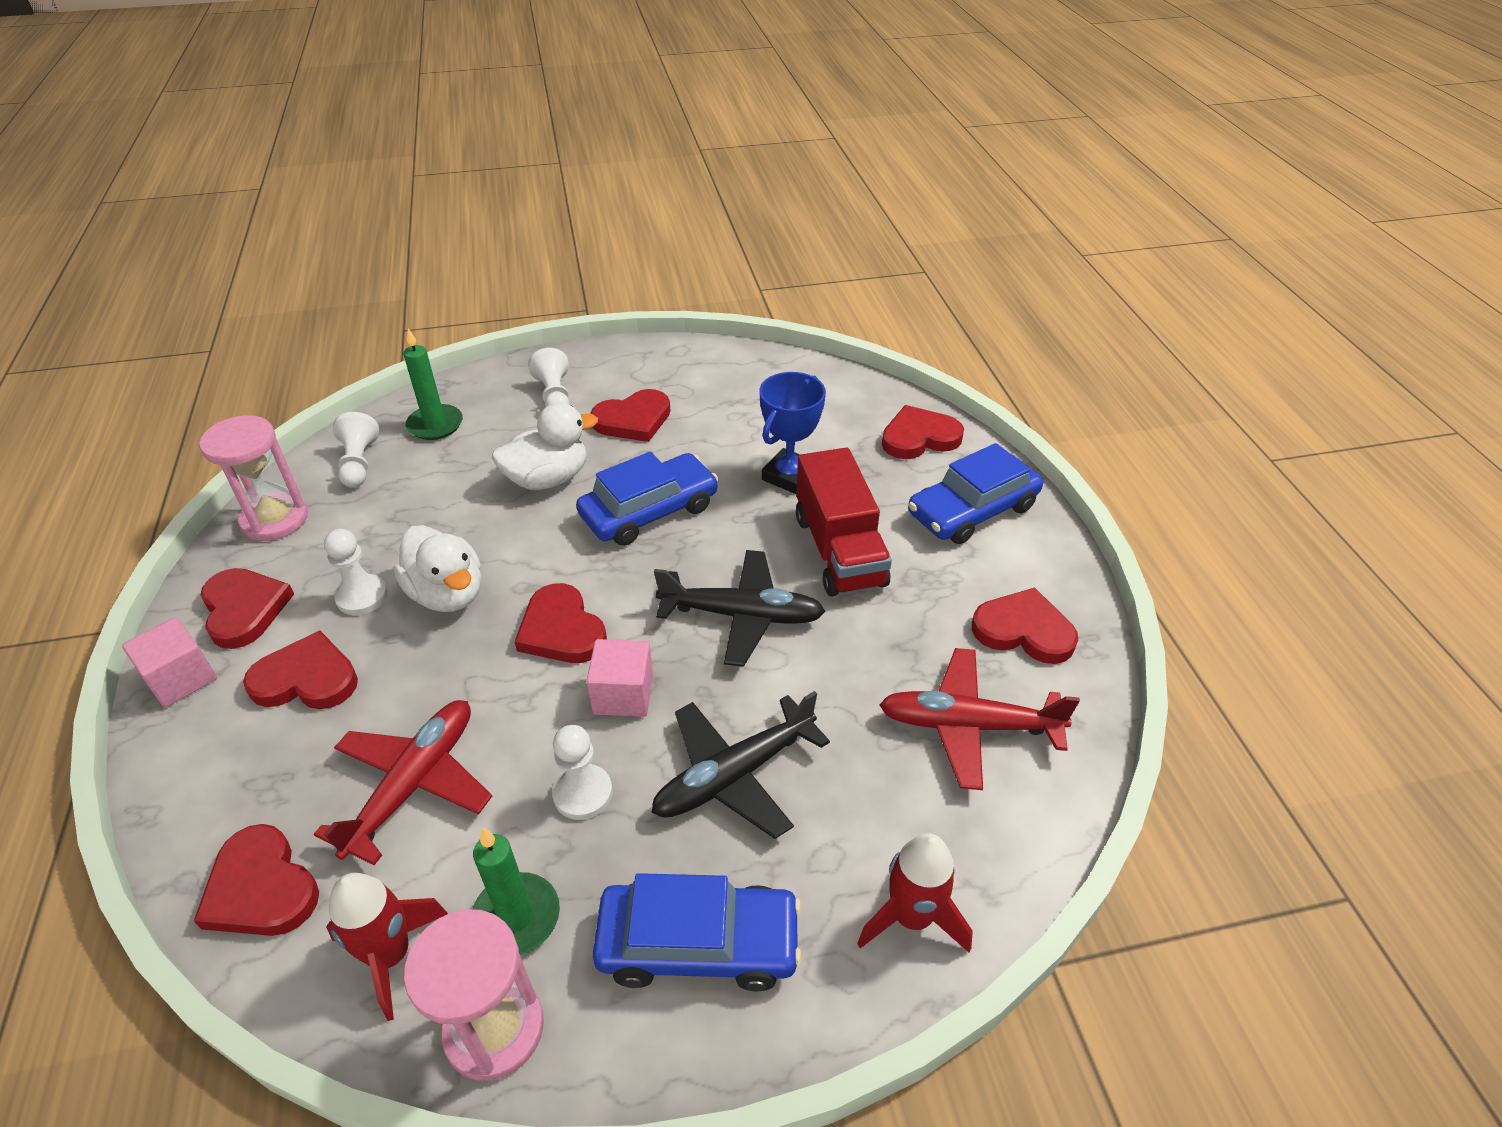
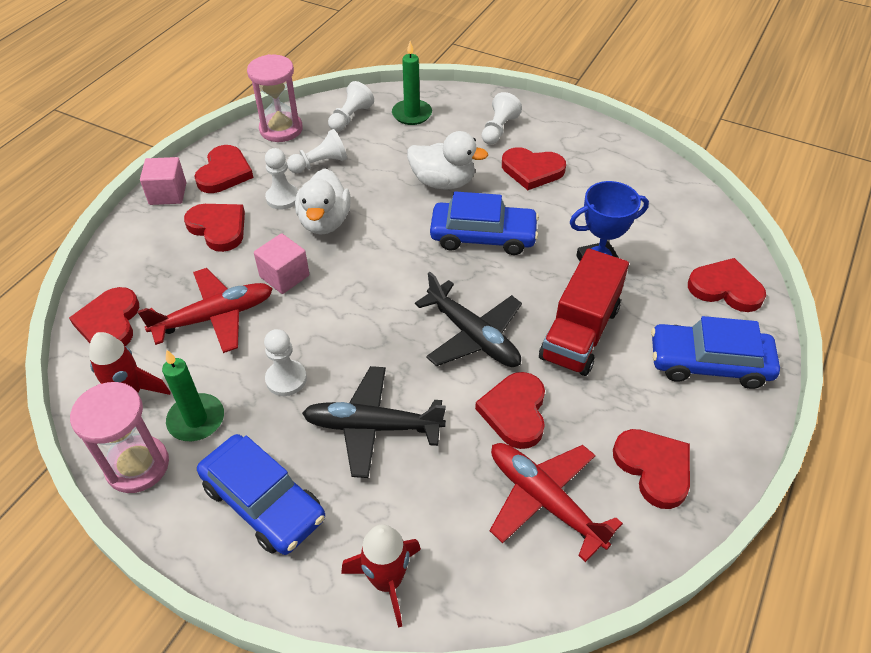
camera: 40 degrees right, 5 degrees up
red heart [514,583,607,663] -> red heart moved to [475,372,545,449]
pink cube [586,639,653,717] -> pink cube moved to [254,233,309,294]
none -> white pawn [287,129,347,173]

